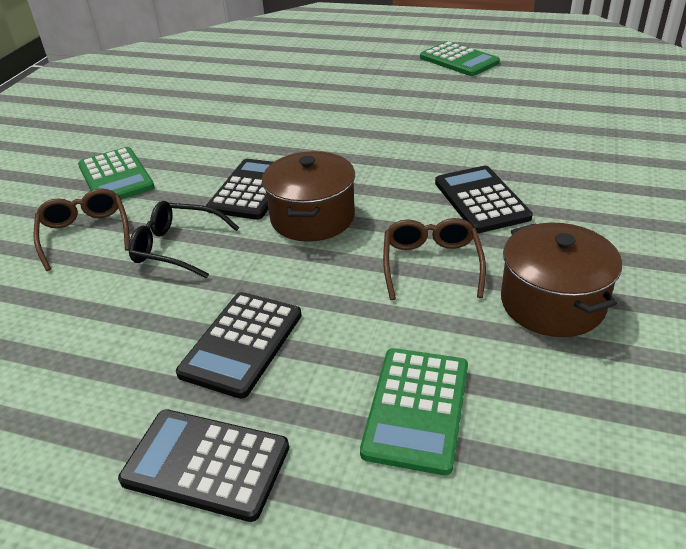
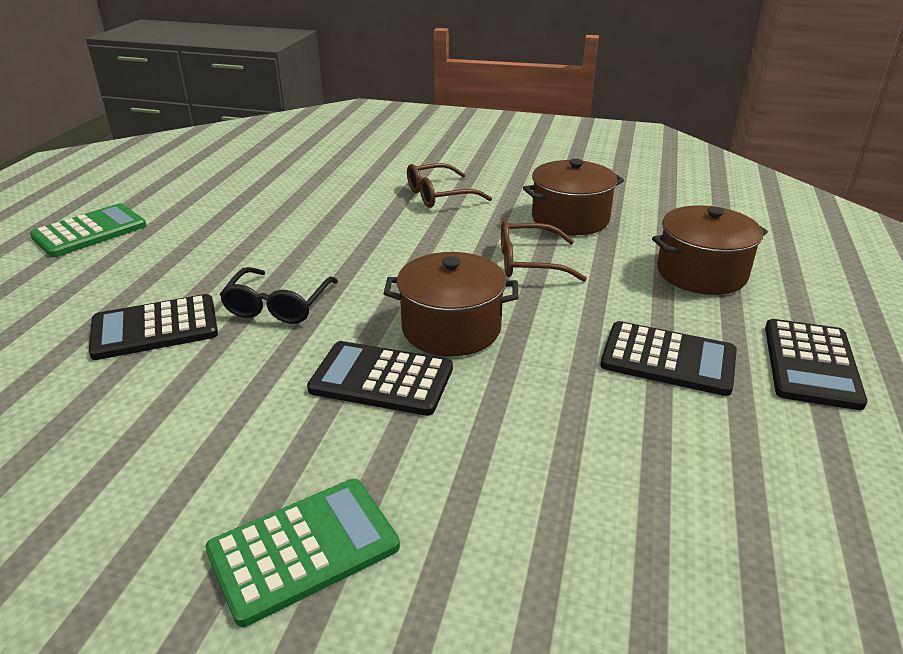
camera: 95 degrees left, 5 degrees down
brown glasses [33,188,130,271] -> brown glasses moved to [407,163,492,208]
black glasses [128,201,239,279] -> black glasses moved to [220,267,338,324]
green calculator [360,348,468,475] -> brown pot [652,205,768,295]
black calculator [435,166,533,233] -> black calculator moved to [89,294,218,360]

